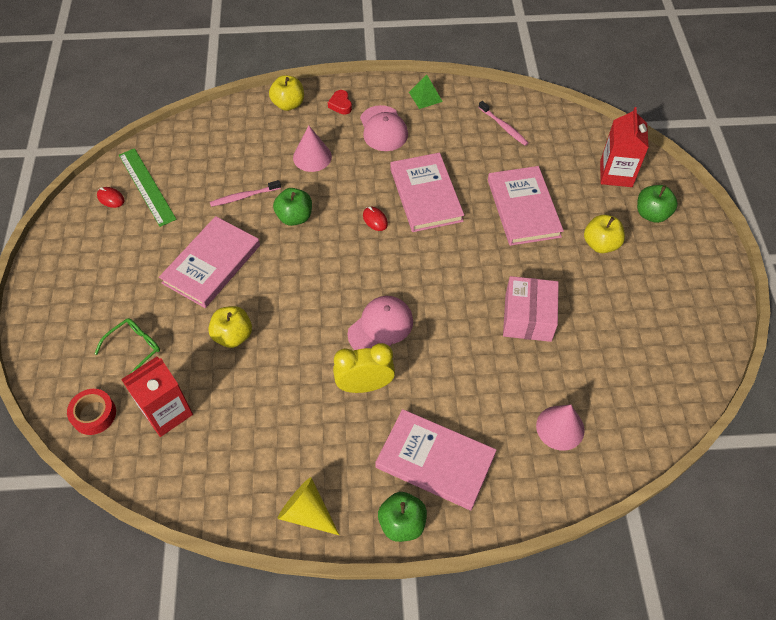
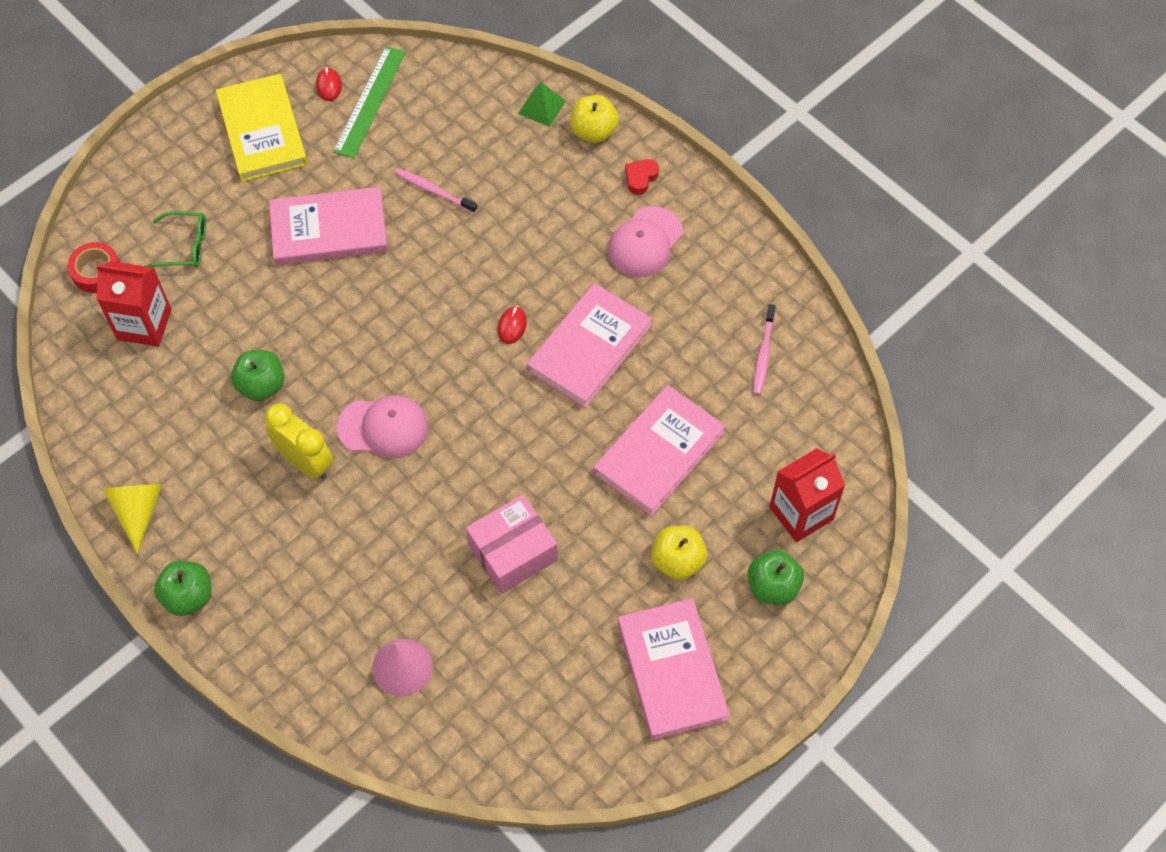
camera: 50 degrees right, 5 degrees up
yellow apple [208,306,252,348] -> none
green apple [273,188,312,226] -> green apple moved to [231,350,285,401]
pink cone [293,125,332,172] -> none
pink book [375,409,496,510] -> pink book moved to [618,598,730,740]
green pyramid [409,75,443,109] -> green pyramid moved to [518,82,566,127]
none -> yellow book [216,74,308,182]

